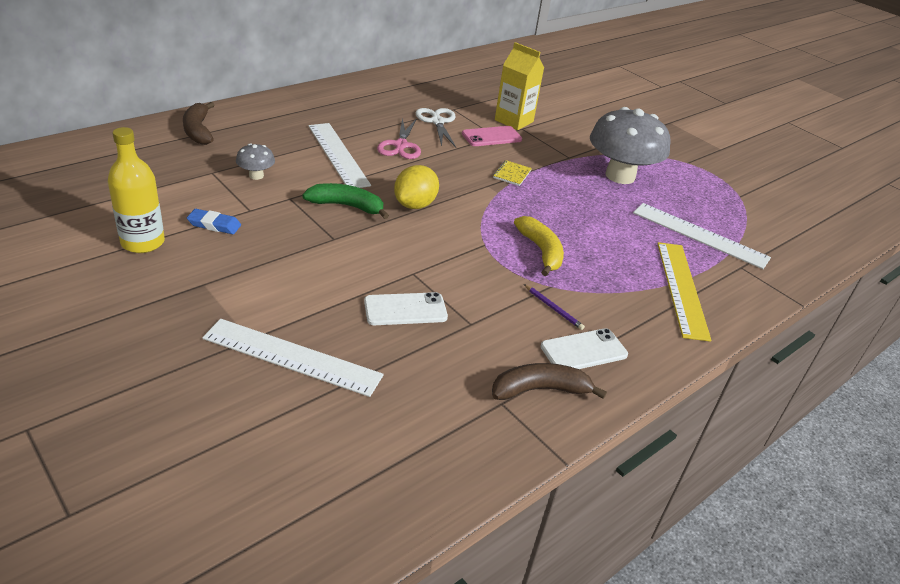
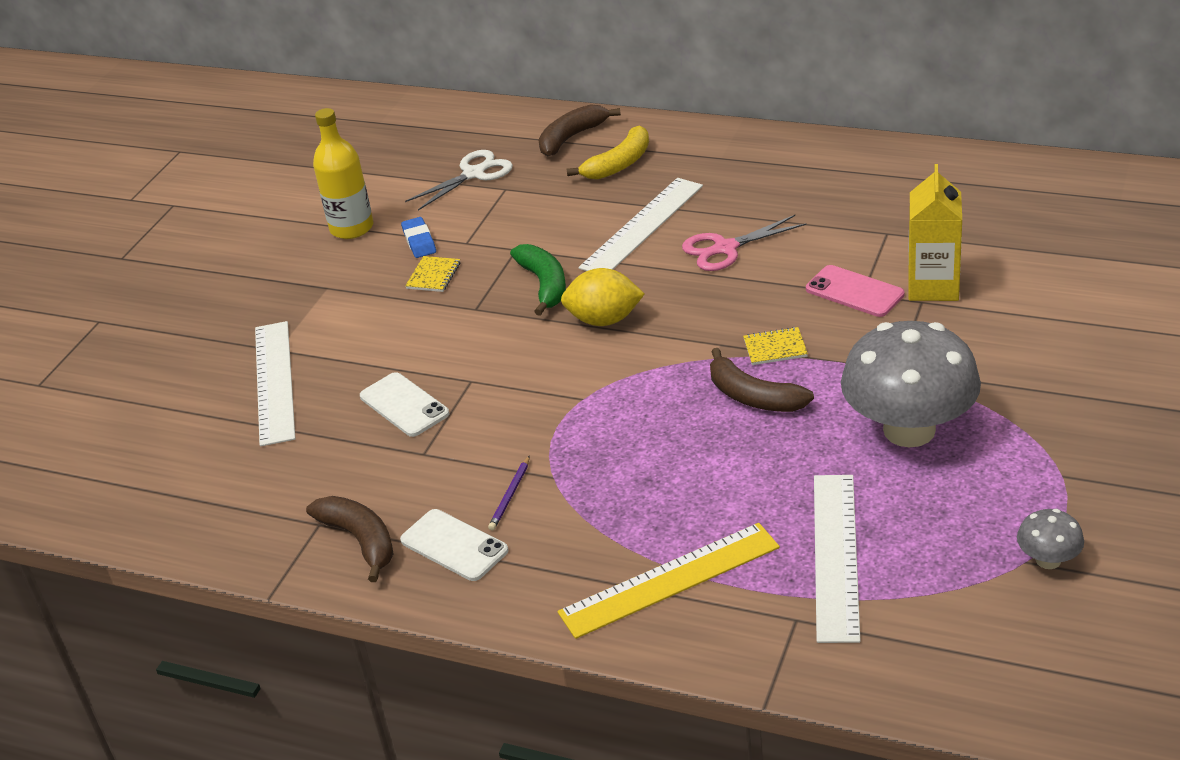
camera: 70 degrees right, 0 degrees up
grey mushroom [236,143,275,180] -> grey mushroom moved to [1017,509,1084,569]
white scissors [416,108,456,147] -> white scissors moved to [405,150,513,210]
yellow banana [514,216,564,276] -> yellow banana moved to [567,125,649,180]
none -> yellow notebook [405,256,460,292]
none -> brown banana [710,348,814,412]

